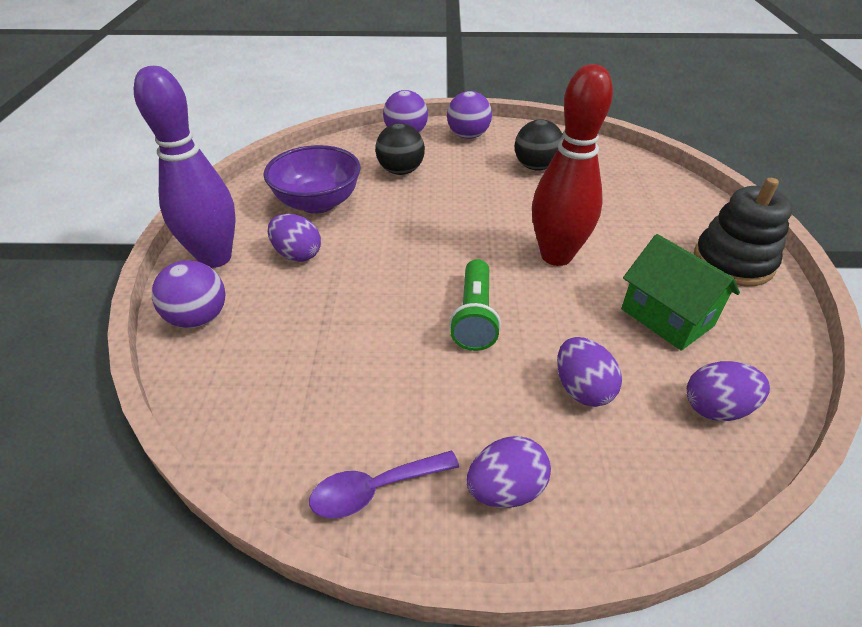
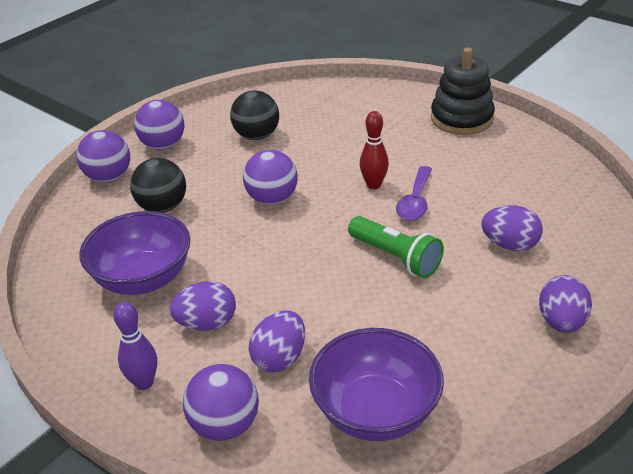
camera: 50 degrees left, 5 degrees down
purple bowling pin [134,66,236,268] -> purple bowling pin [113,302,157,390], size x0.49
purple spoon [309,451,459,519] -> purple spoon moved to [396,166,432,221]
red bowling pin [532,64,613,266] -> red bowling pin [360,111,389,189], size x0.49
green house [621,234,740,351] -> none
purple egg [687,361,770,421] -> purple egg moved to [249,310,305,372]
none -> purple ball [243,150,298,205]
none -> purple bowl [309,328,444,441]

